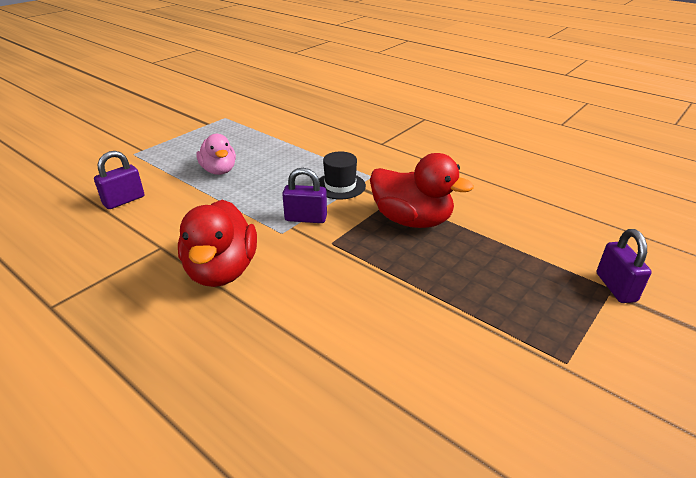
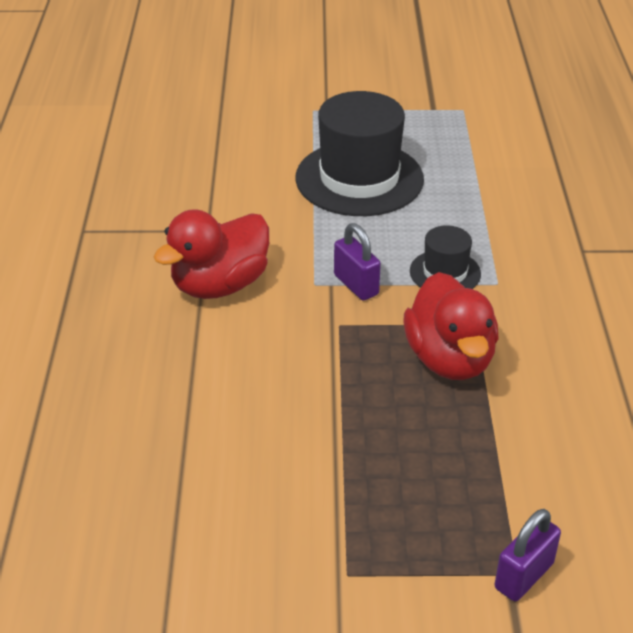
camera: 50 degrees right, 5 degrees up
purple padlock [94,151,144,209] -> none
pink duck [196,134,236,175] -> black hat [295,91,424,216]

